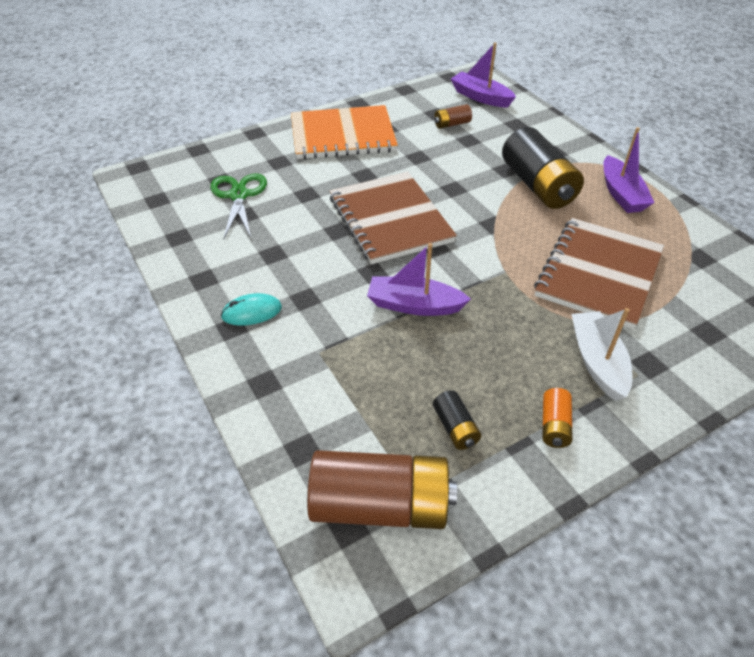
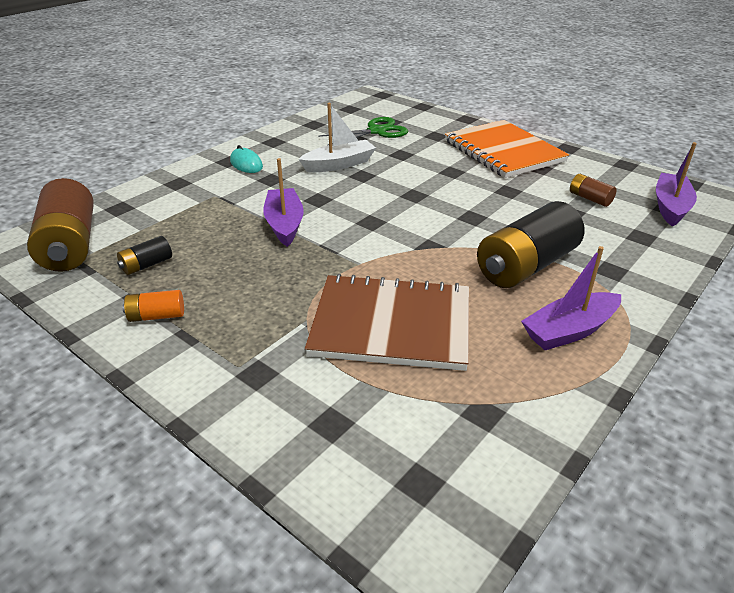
camera: 70 degrees right, 10 degrees down
brown notebook [330,172,457,264] -> none
white boat [572,308,632,401] -> white boat moved to [298,103,376,172]

